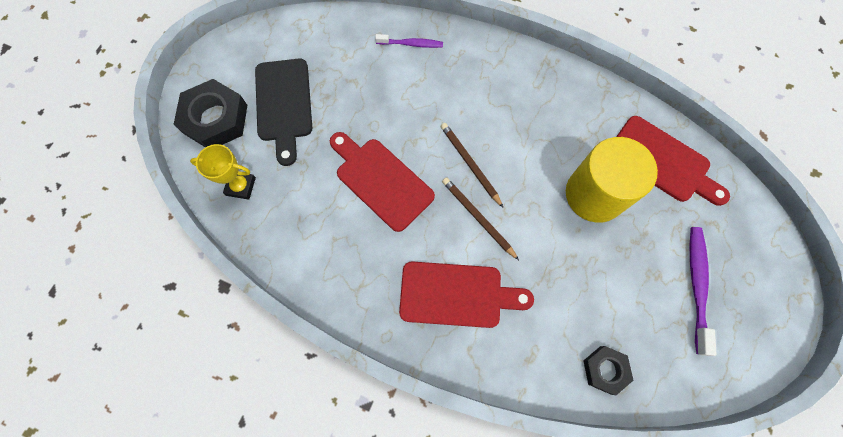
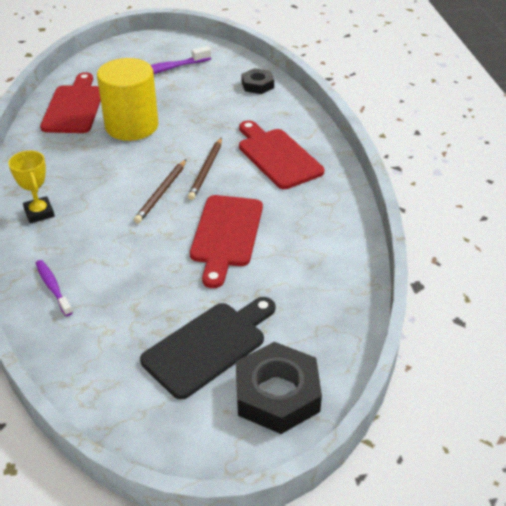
camera: 125 degrees left, 30 degrees down
yellow trophy [190,144,256,200] -> yellow trophy moved to [8,151,55,223]

